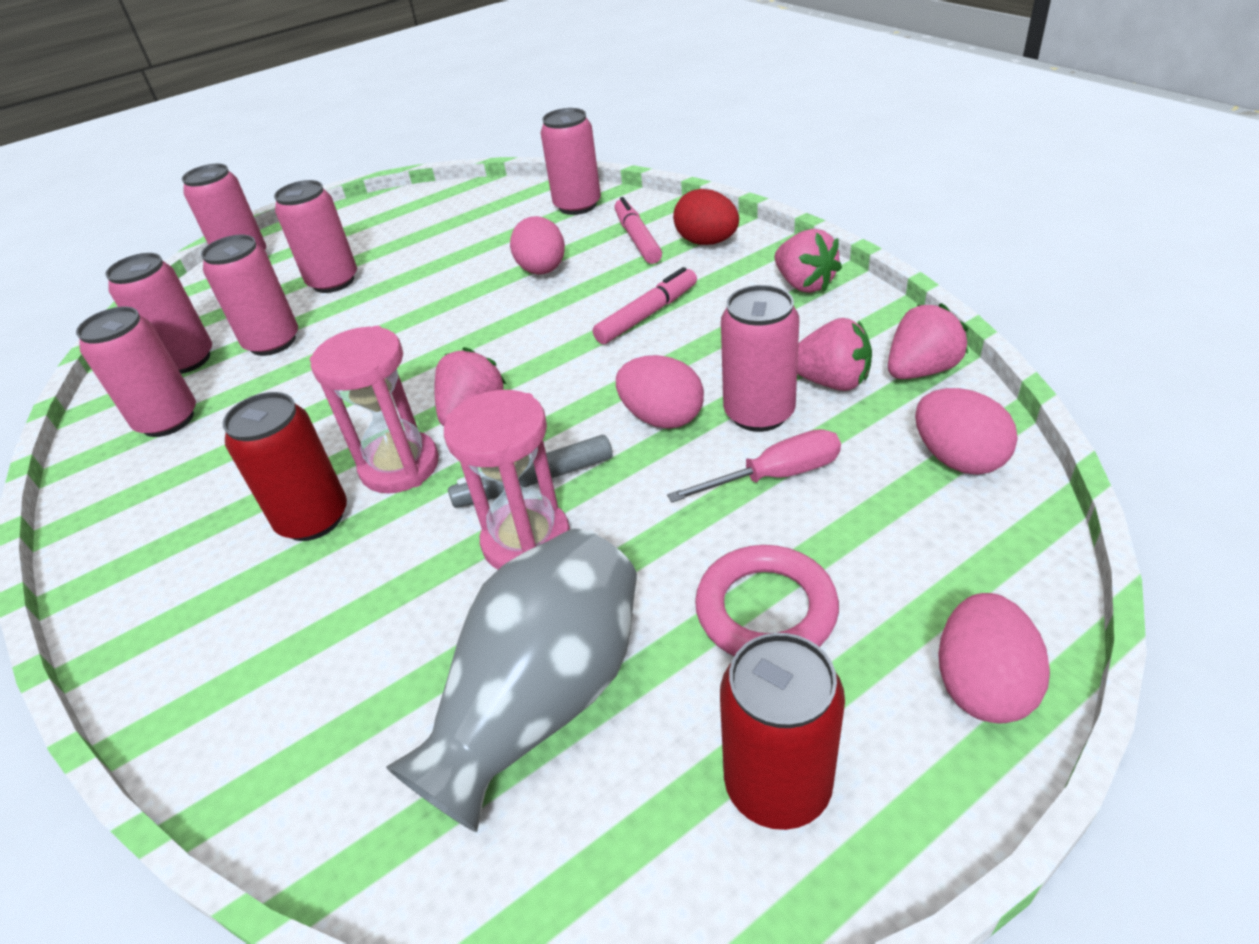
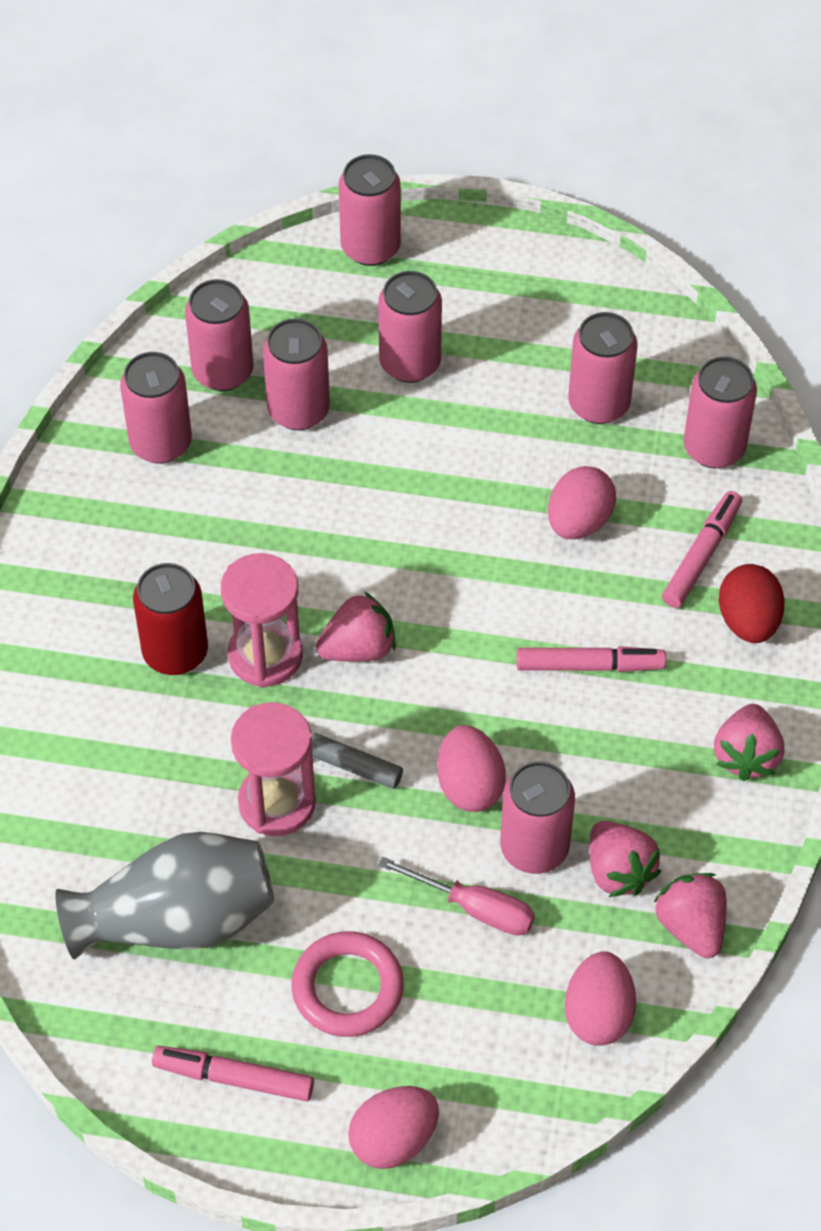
camera: 40 degrees right, 15 degrees up
red can [720,633,845,830] -> pink marker [152,1046,314,1101]
pink strawberry [888,303,968,379] -> pink strawberry turned 120 degrees counterclockwise [653,873,727,958]
none -> pink can [568,312,637,424]

